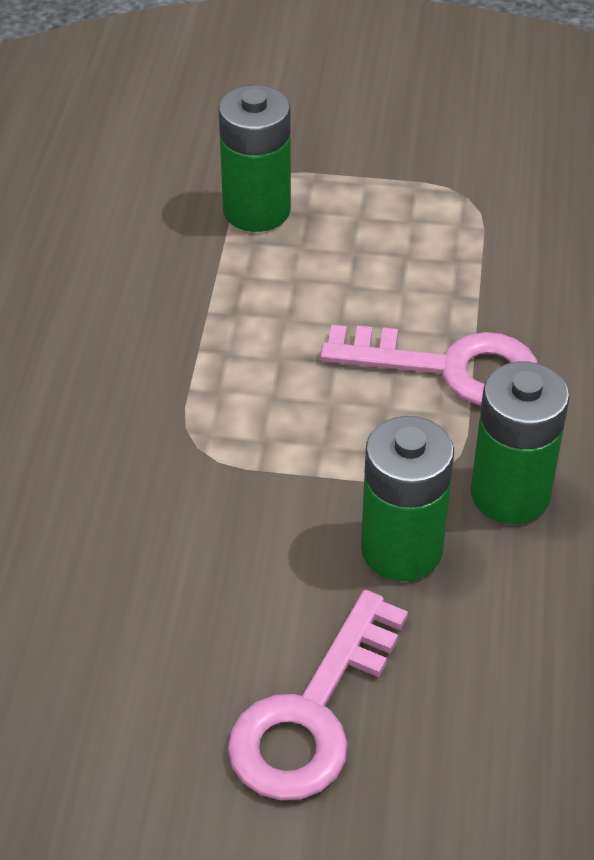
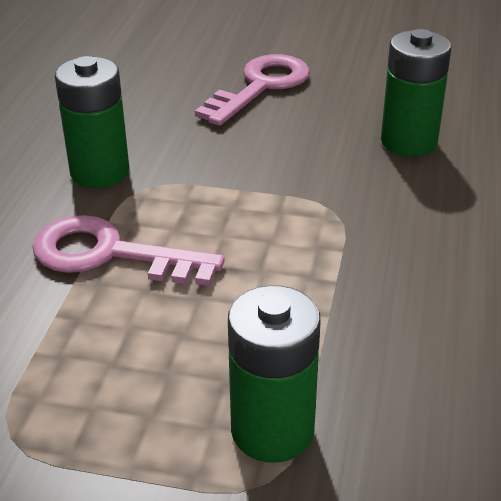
camera: 175 degrees left, 10 degrees down
green battery [361,416,454,581] -> green battery moved to [381,29,451,156]

